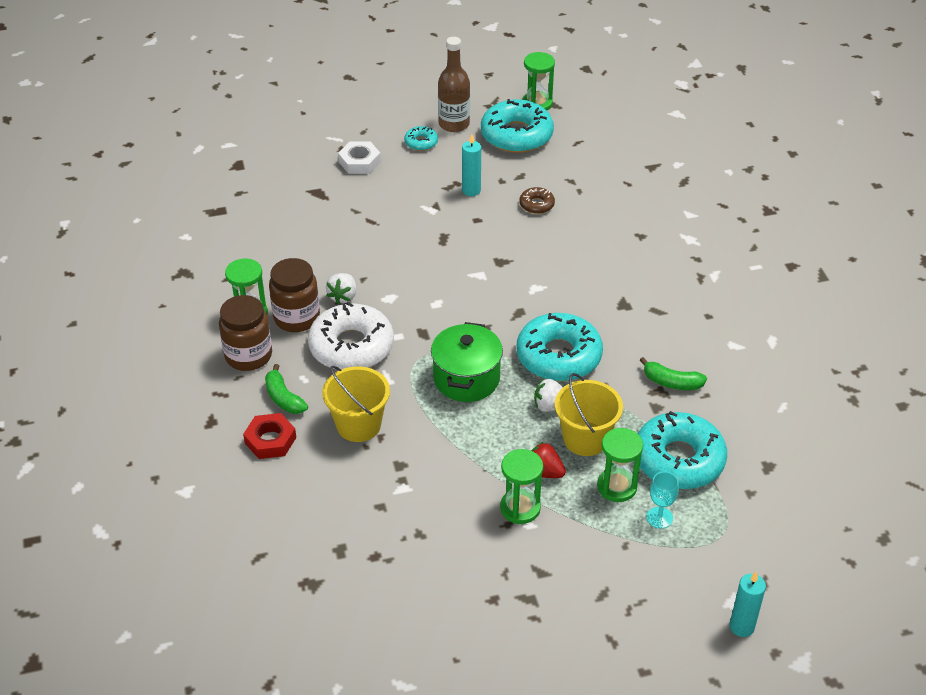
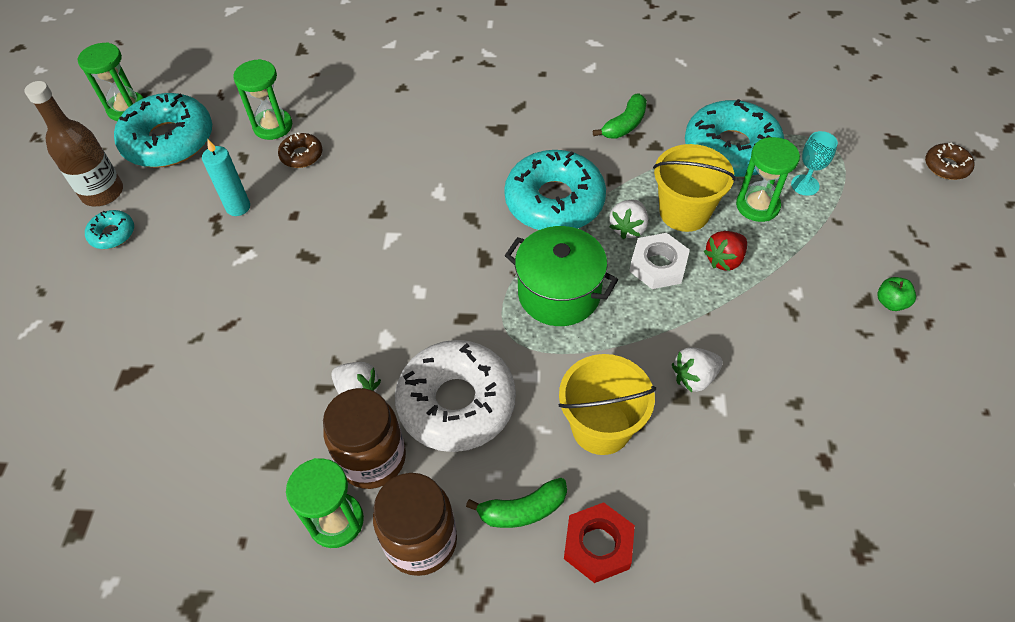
camera: 70 degrees left, 10 degrees up
white nut [338,141,381,174] -> white nut moved to [629,233,690,289]
green hourglass [500,449,543,524] -> green hourglass moved to [233,59,292,140]
turquoise candle [729,572,766,637] -> brown donut [925,143,974,180]
none -> white strawberry [672,347,723,392]
none -> green apple [877,277,916,311]

